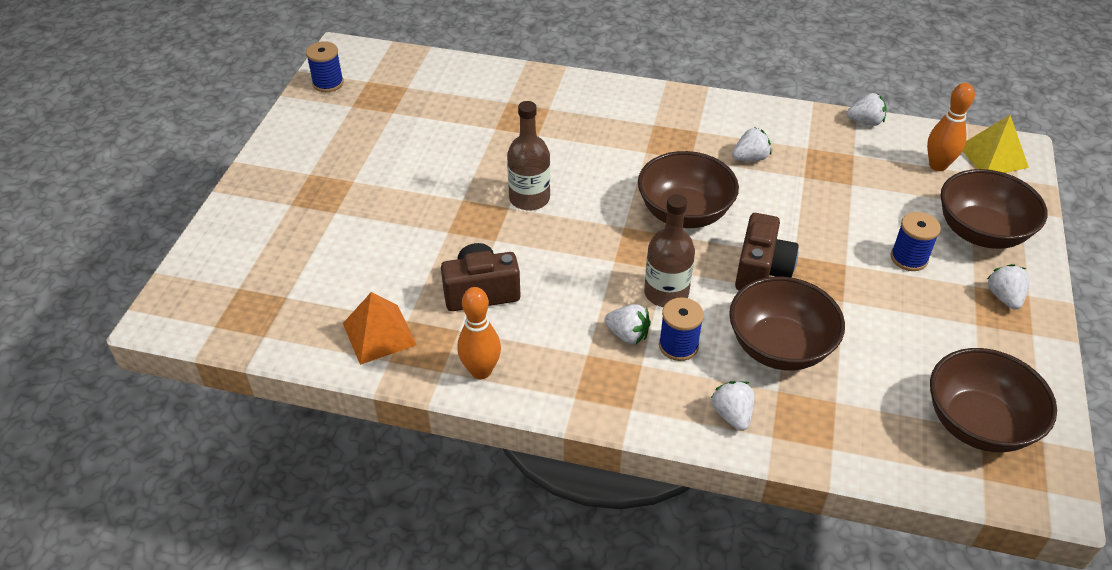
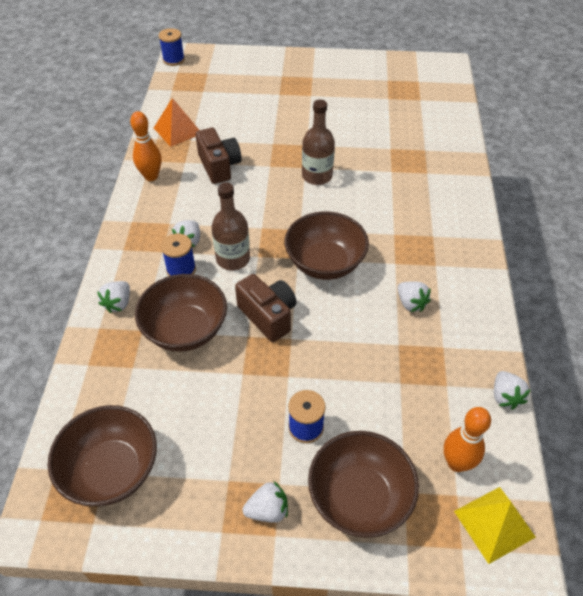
camera: 80 degrees right, 5 degrees up
blue spool [306,41,344,92] -> blue spool moved to [159,28,185,66]
white strawberry [711,381,754,431] -> white strawberry turned 135 degrees clockwise [97,281,130,313]
brown camera [735,213,799,290] -> brown camera turned 135 degrees counterclockwise [235,274,297,342]

